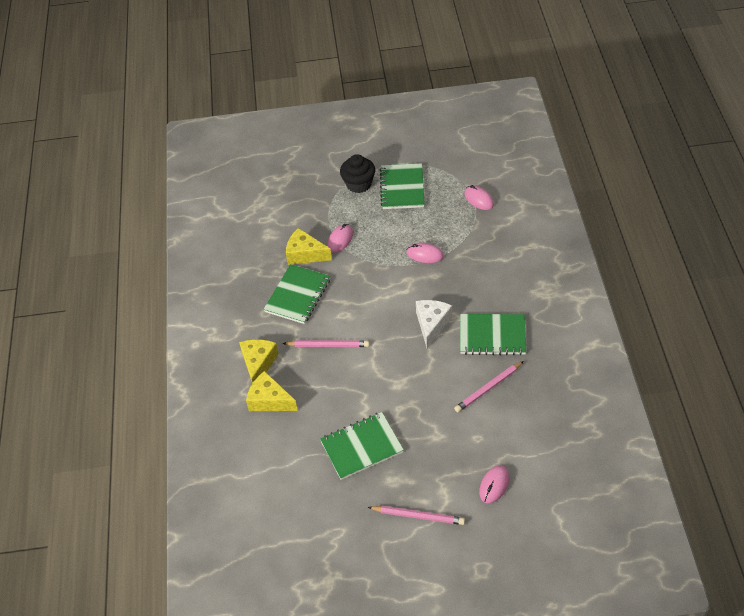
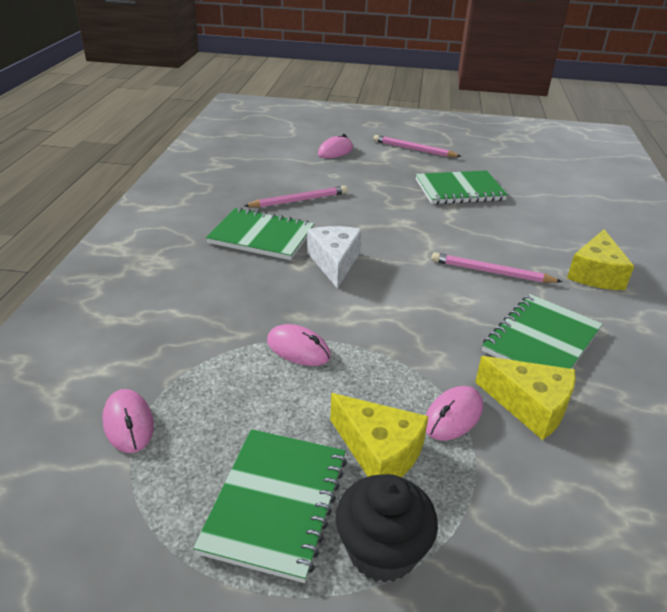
camera: 170 degrees left, 15 degrees down
yellow cheese [246,371,298,411] -> yellow cheese moved to [330,393,429,478]
white cheese [416,300,452,348] -> white cheese turned 150 degrees clockwise [307,226,362,289]

